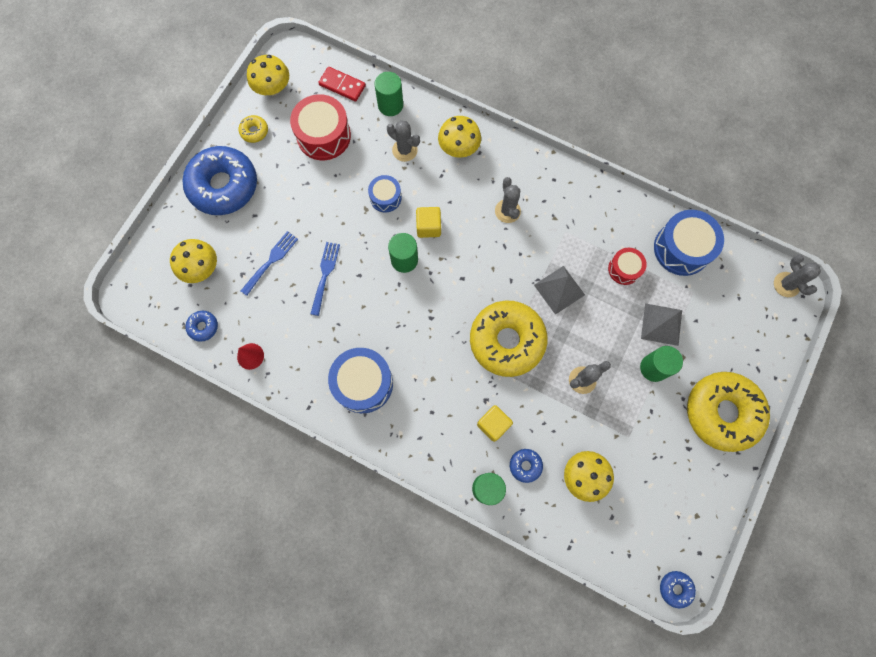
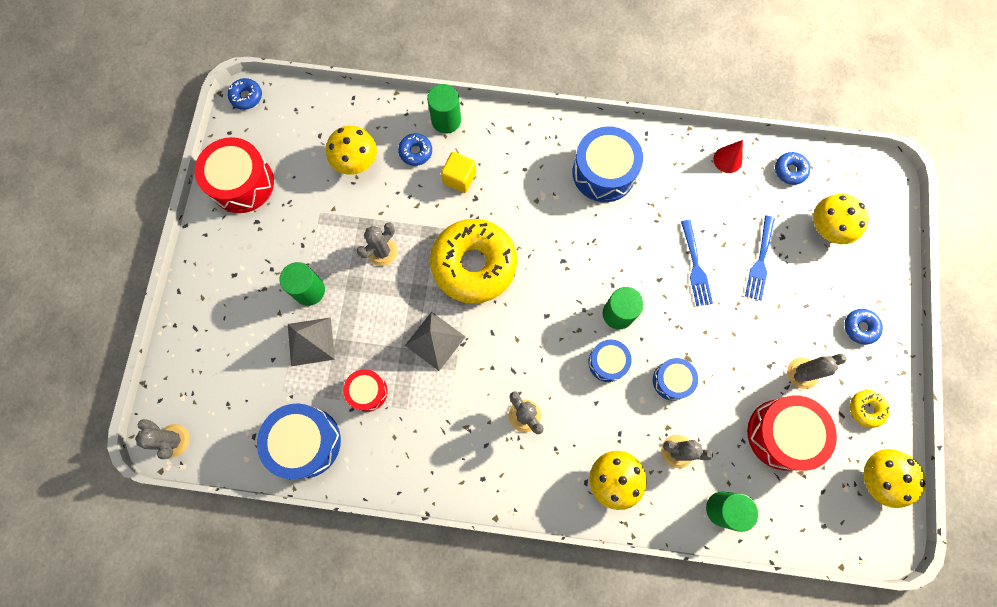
camera: 160 degrees right, 0 degrees up
blue donut [183,146,257,215] -> blue donut [845,309,883,345], size x0.41
red domino [318,67,366,102] -> none
yellow cube [416,207,441,238] -> blue drum [588,339,632,382]
yellow donut [687,372,770,452] -> none
none -> red drum [195,137,274,213]
none -> grey cactus [787,354,846,389]

